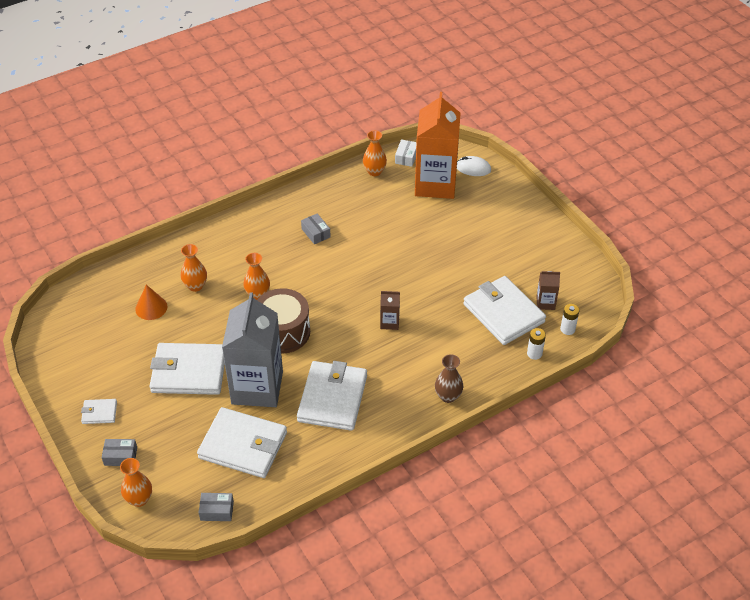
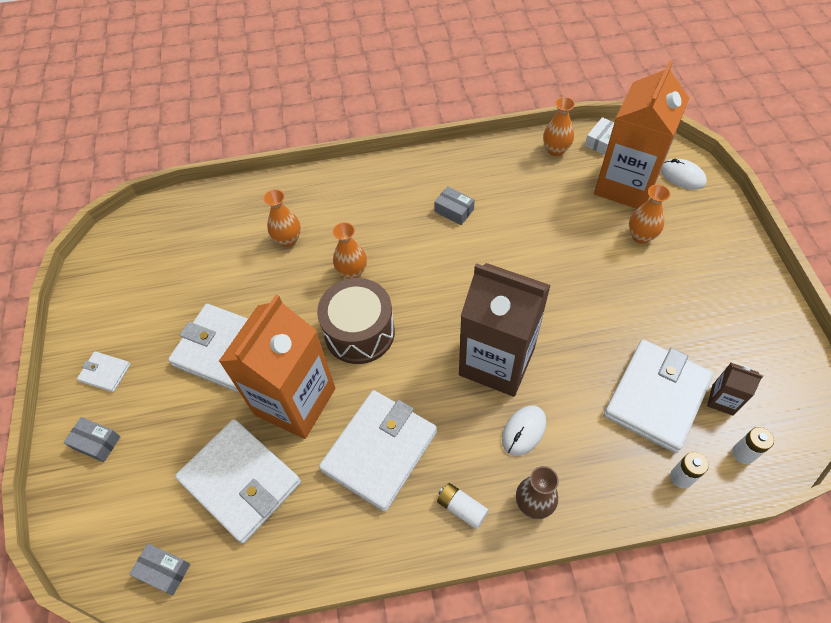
camera: 25 degrees right, 10 degrees up
orange vase [120,458,152,507] -> orange vase moved to [629,184,671,244]
orange cone [135,285,167,320] -> none
grey carton [222,292,283,407] -> orange carton [219,295,335,439]
grey box [301,213,331,244] -> grey box turned 45 degrees counterclockwise [434,186,475,225]
brown carton [380,291,400,330] -> brown carton [459,263,551,397], size x2.41
white wallet [463,276,546,345] -> white wallet turned 45 degrees clockwise [604,339,714,453]
none -> white battery [437,483,489,529]
none -> white mouse [502,405,546,456]

